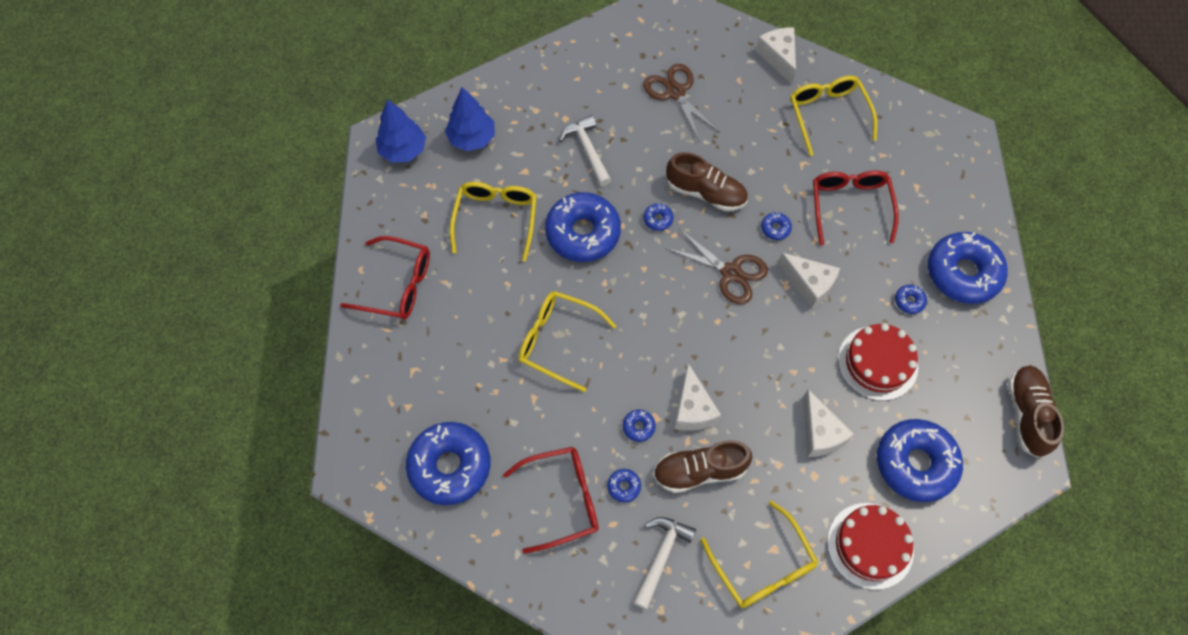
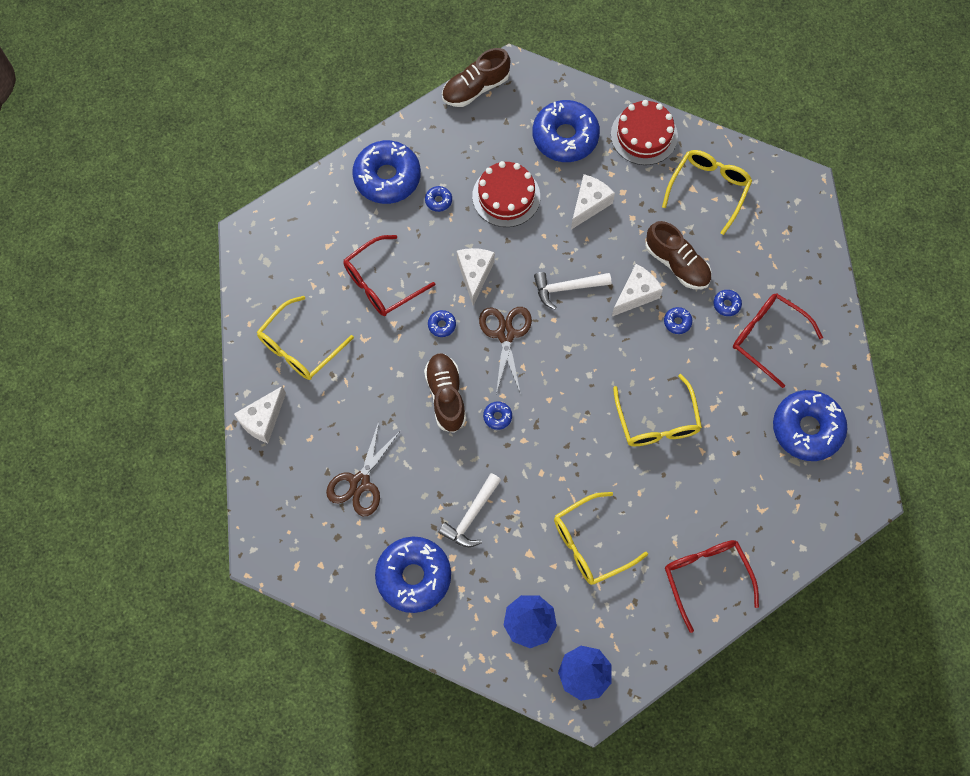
camera: 125 degrees left, 5 degrees up
blue donut [545,192,621,262] -> blue donut moved to [375,536,451,613]
white hammer [633,517,696,610] -> white hammer moved to [534,272,611,310]

